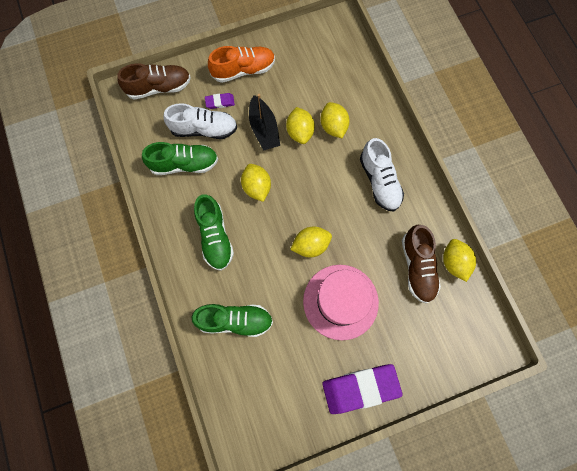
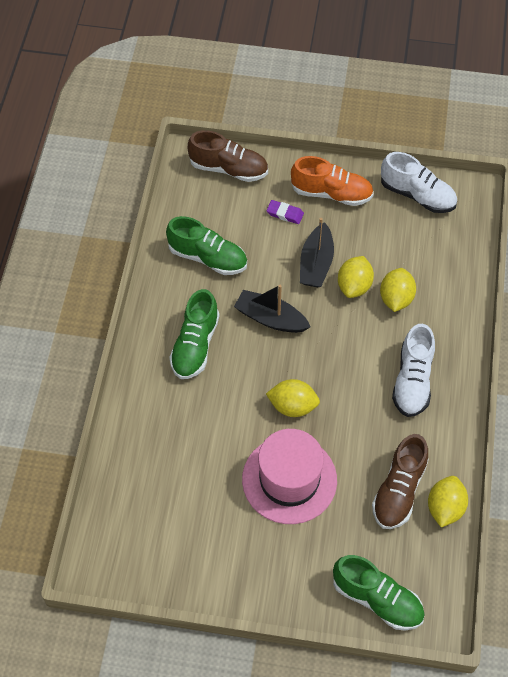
camera: 30 degrees right, 15 degrees down
white shoe [163,103,237,139] -> white shoe moved to [381,152,457,213]
green shoe [191,304,273,337] -> green shoe moved to [333,555,425,631]
yellow lemon [241,164,271,202] -> black boat [234,285,311,333]
purple eraser [322,364,403,414] -> none

